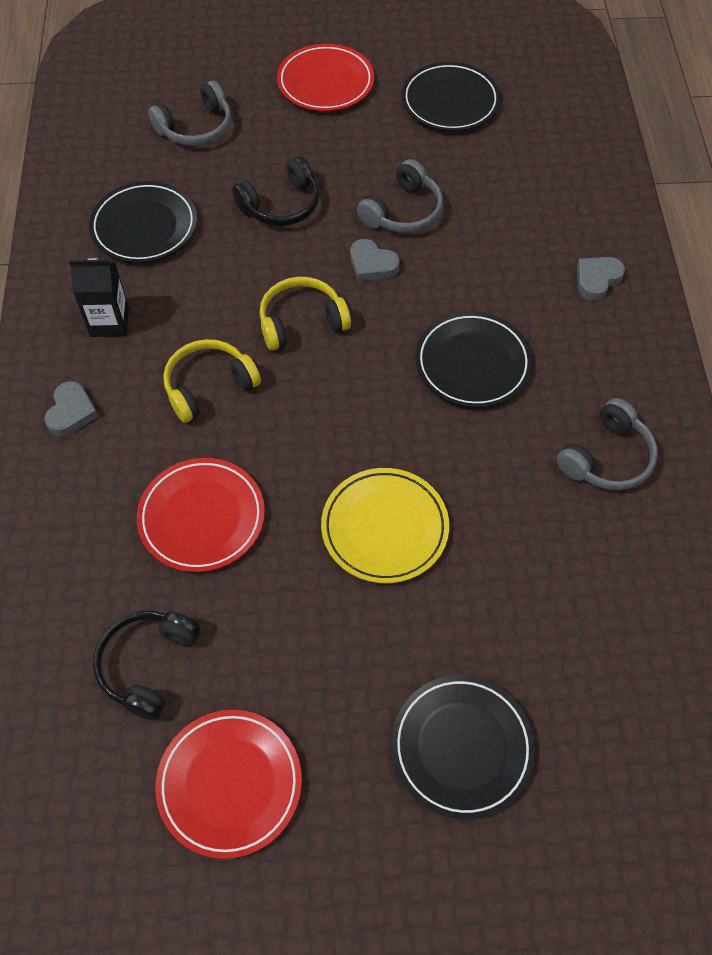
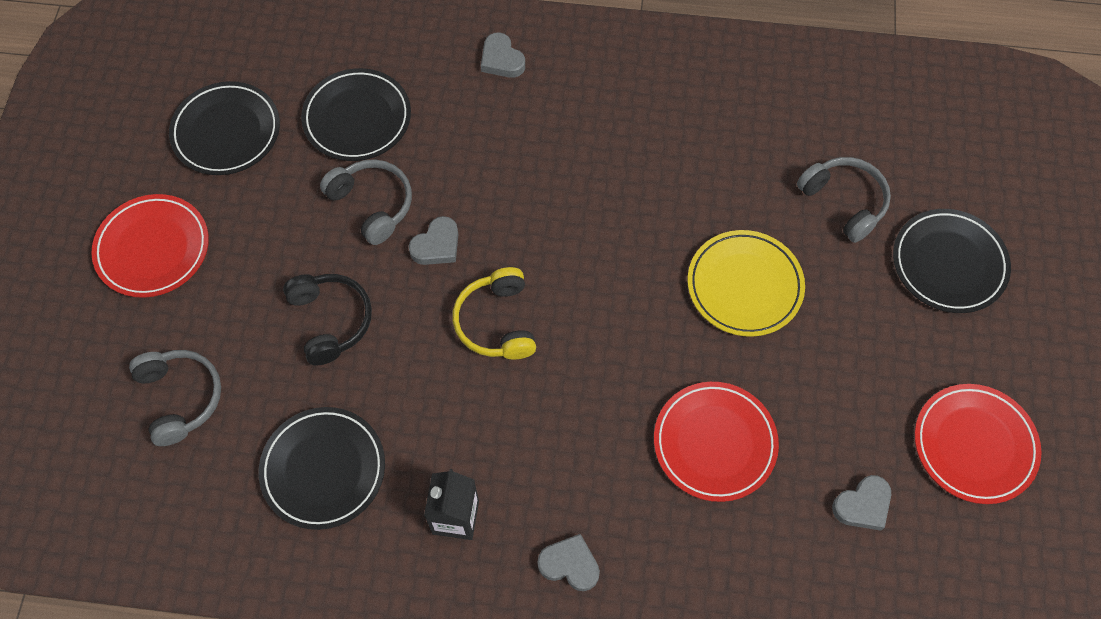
camera: 80 degrees left, 5 degrees up
black headphones [93,611,200,720] -> grey heart [832,475,891,531]
yellow headphones [163,339,261,423] -> none
black plate [415,311,533,408] -> black plate moved to [301,68,411,161]
grey headphones [557,398,658,490] -> grey headphones moved to [797,157,891,243]

